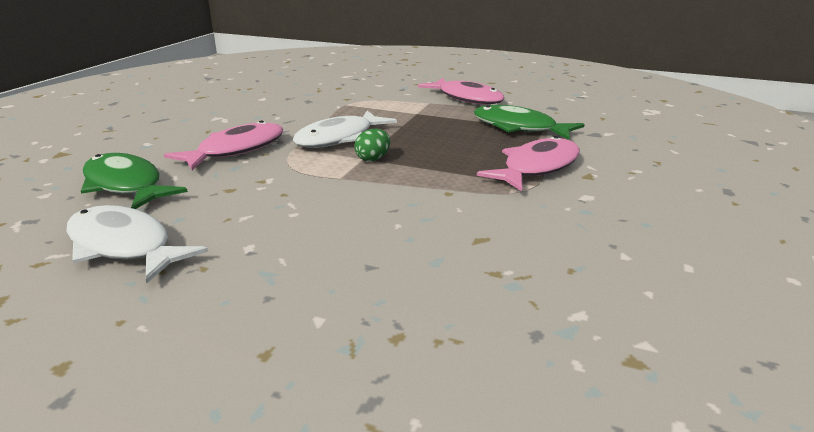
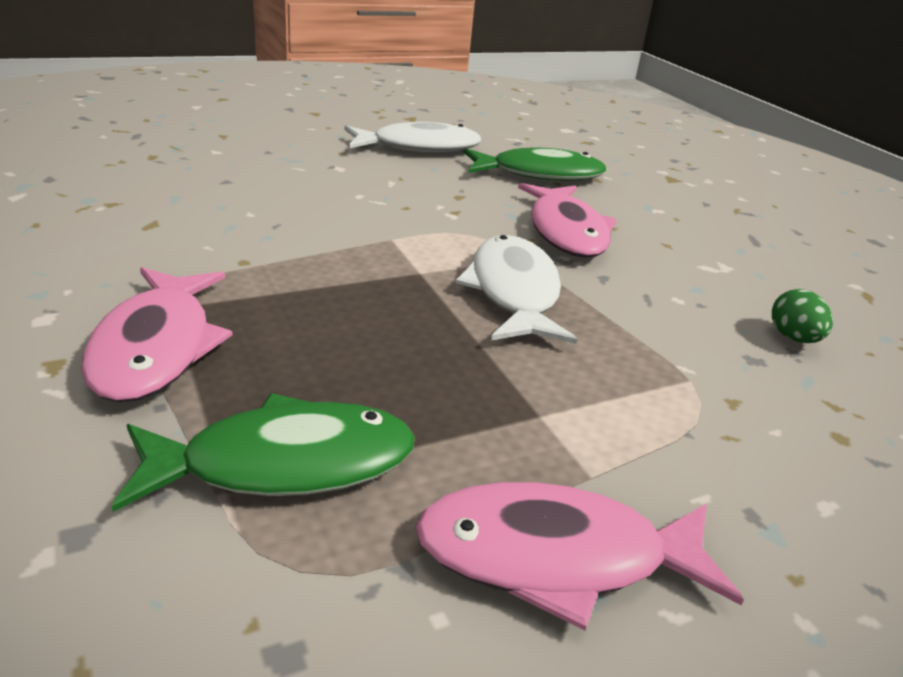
camera: 130 degrees right, 5 degrees up
green egg [354,129,390,162] -> green egg moved to [772,289,833,343]

